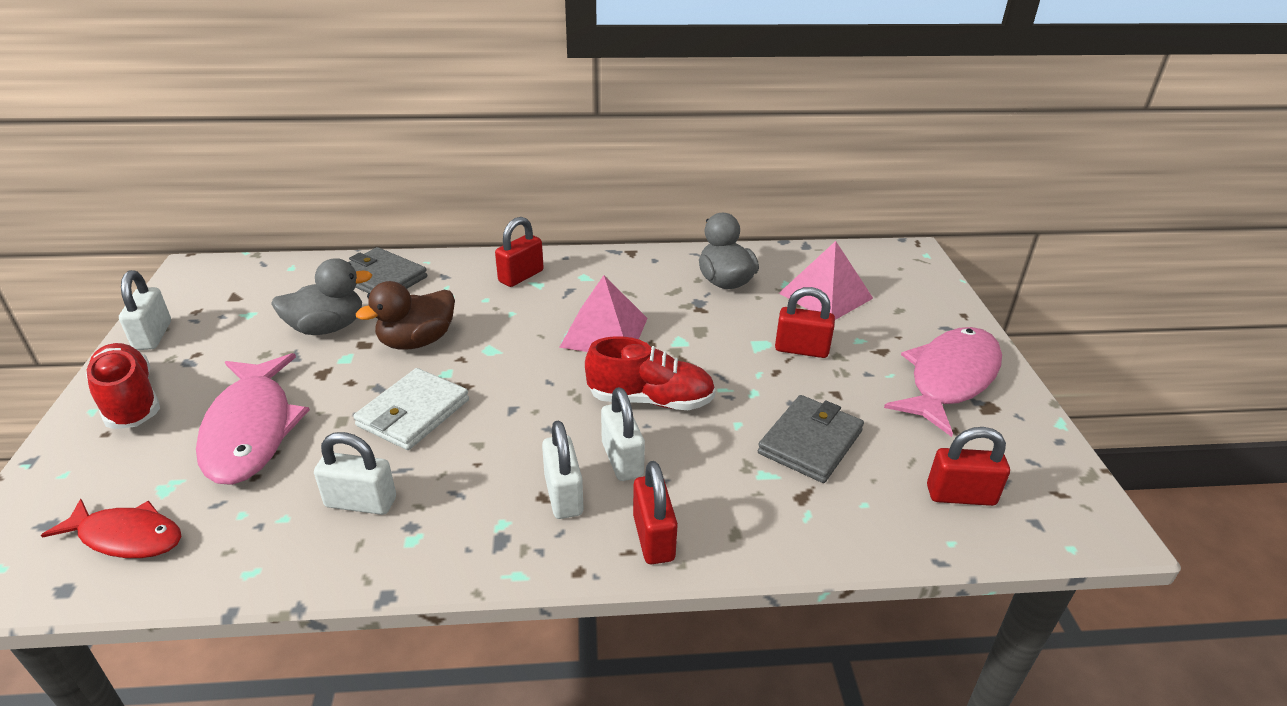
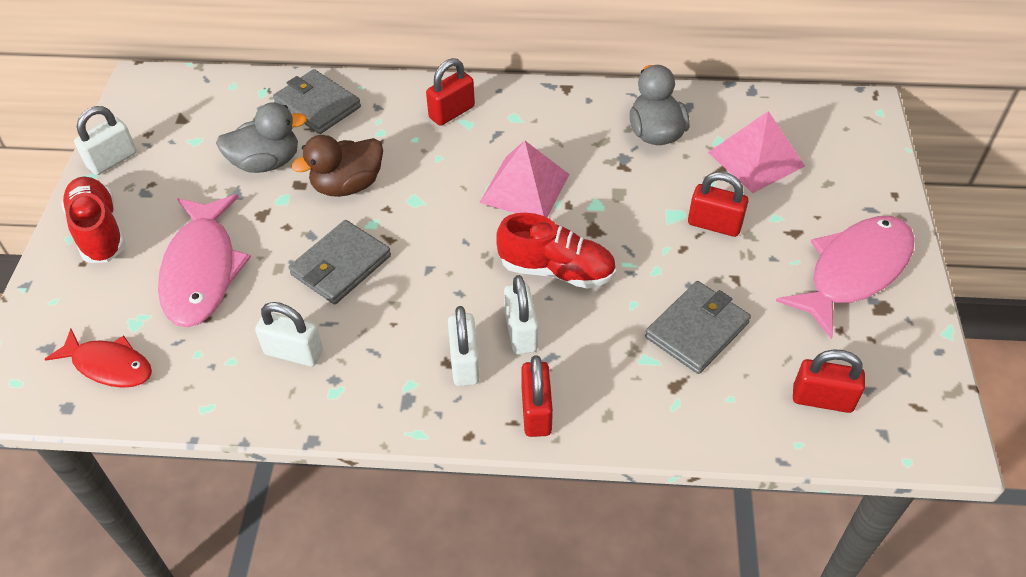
camera: 10 degrees right, 15 degrees up
white padlock [119,270,171,350] -> white padlock turned 45 degrees clockwise [74,106,137,175]
white wallet [353,368,469,450] -> grey wallet [289,220,391,304]

